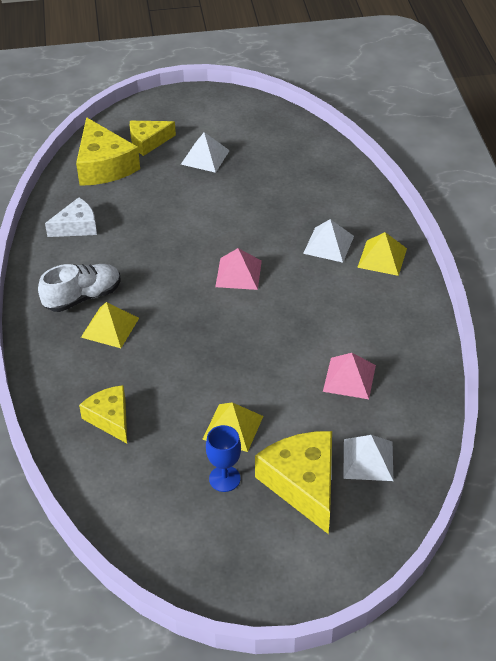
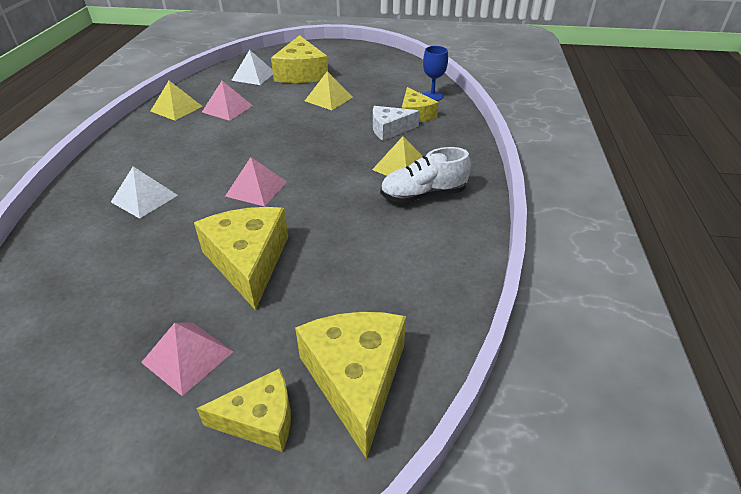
camera: 165 degrees left, 5 degrees down
white cheese [45,197,97,237] -> white cheese moved to [373,106,420,141]
white pyramid [181,132,230,173] -> pink pyramid [141,322,234,396]
blue goblet [206,425,241,492] -> blue goblet moved to [422,46,448,101]
yellow pyramid [357,232,407,276] -> yellow pyramid moved to [151,81,202,121]
none -> yellow cheese [194,207,288,310]

